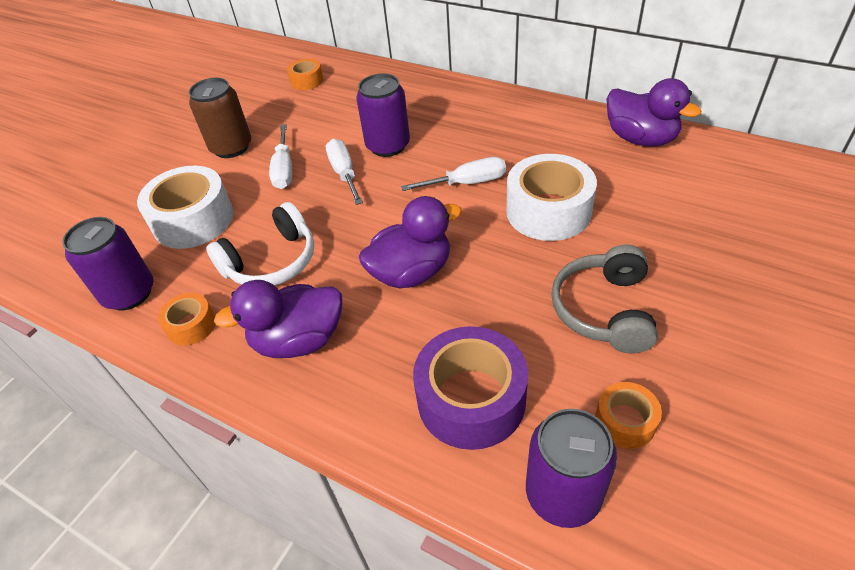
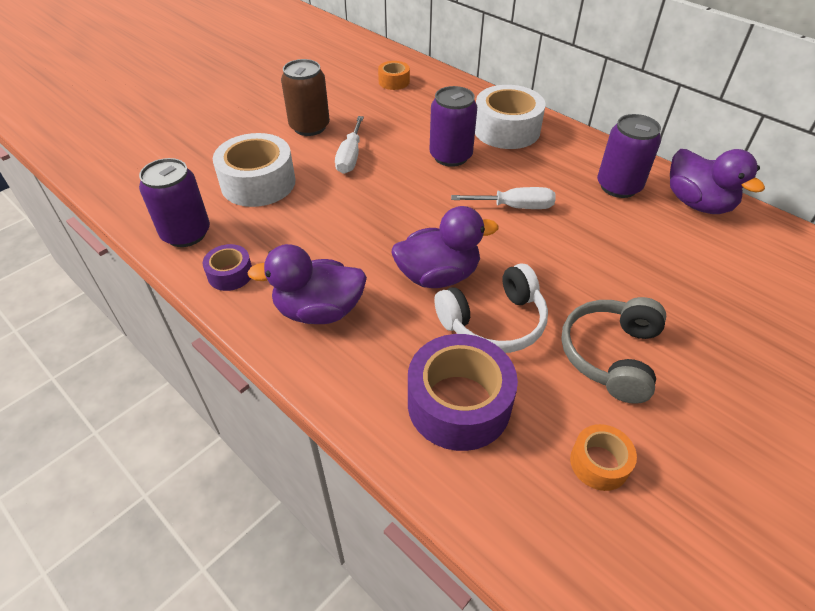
camera: 10 degrees right, 0 degrees up
orange tape [158,293,215,346] -> purple tape [203,244,252,291]
white headphones [206,202,314,286] -> white headphones moved to [434,263,548,353]
white screwdriver [326,139,363,205] -> none
white tape [506,154,597,241] -> white tape moved to [475,85,546,149]
purple can [526,409,617,528] -> purple can moved to [597,114,661,198]

